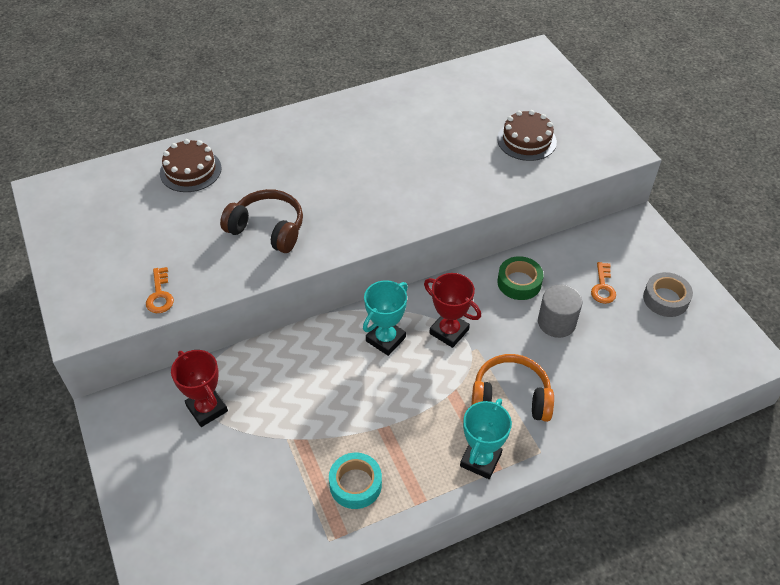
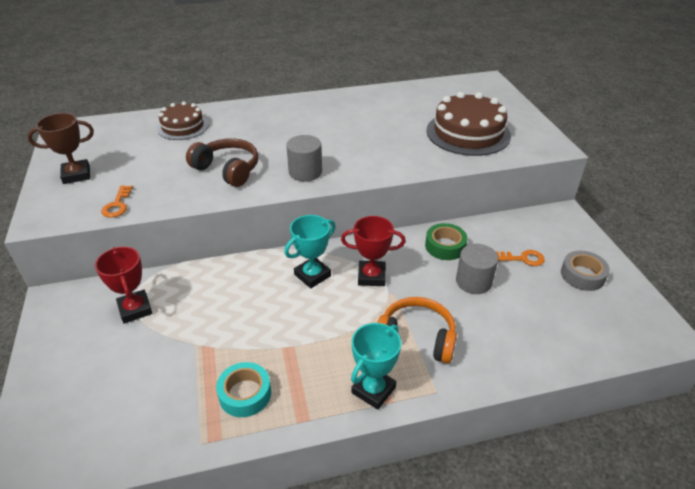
camera: 10 degrees right, 10 degrees down
red trophy [424,273,481,348] -> red trophy turned 45 degrees counterclockwise [341,216,406,286]
brown cake [497,110,557,161] -> brown cake [426,92,511,156], size x1.63
orange key [591,262,616,304] -> orange key turned 105 degrees counterclockwise [495,250,545,266]
none -> brown trophy [27,113,94,184]
none -> grey cylinder [286,135,322,181]

